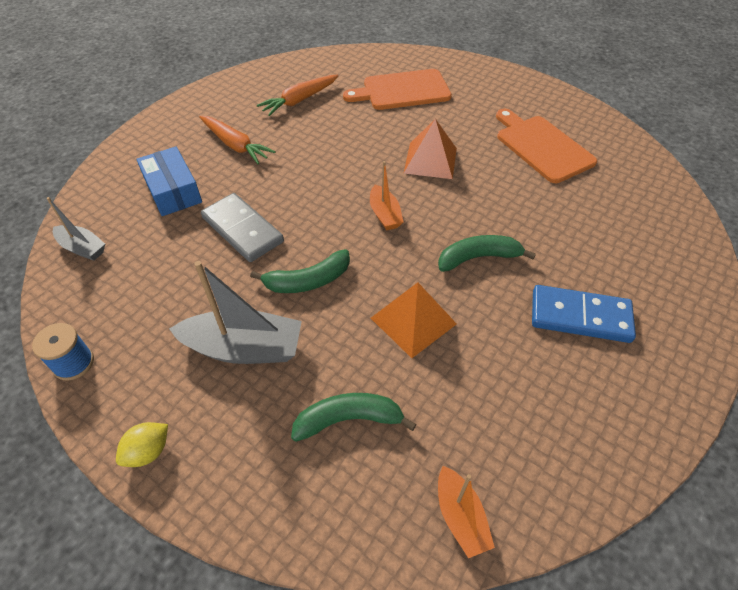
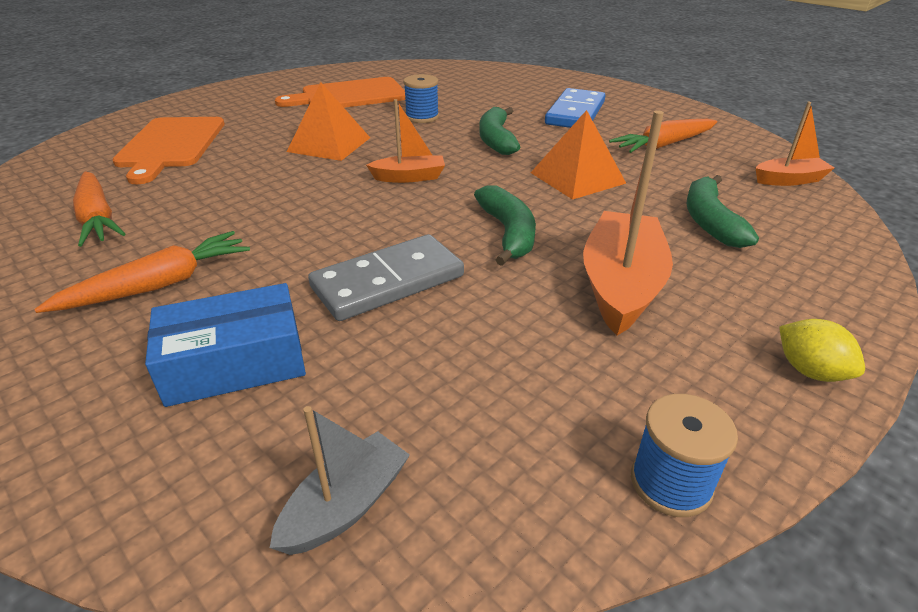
camera: 80 degrees left, 15 degrees down
grey boat [169,261,302,364] -> orange boat [583,110,673,336]
none -> blue spool [403,74,439,123]
none -> orange carrot [609,119,717,153]

